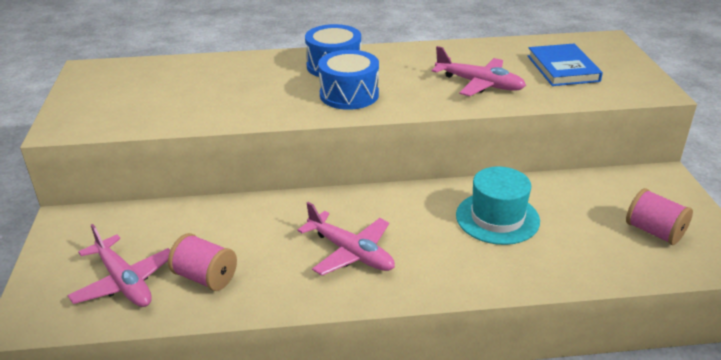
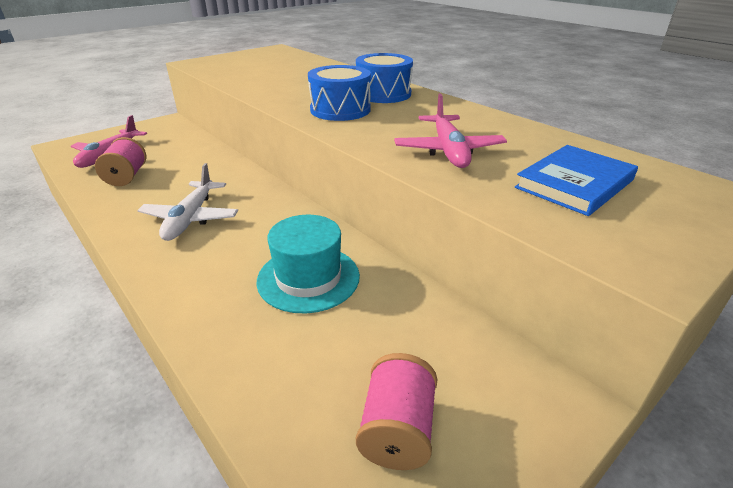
camera: 55 degrees right, 0 degrees up
pink plane [298,202,395,275] -> white plane [137,163,238,241]

